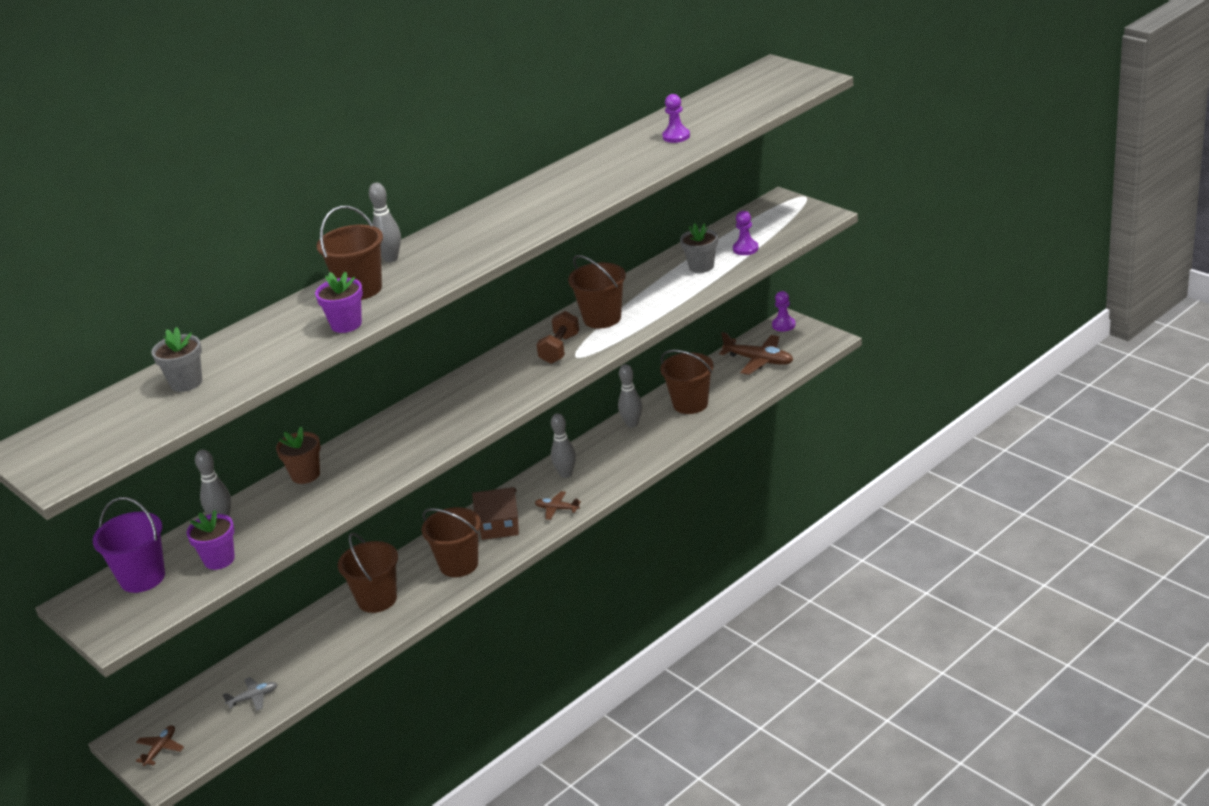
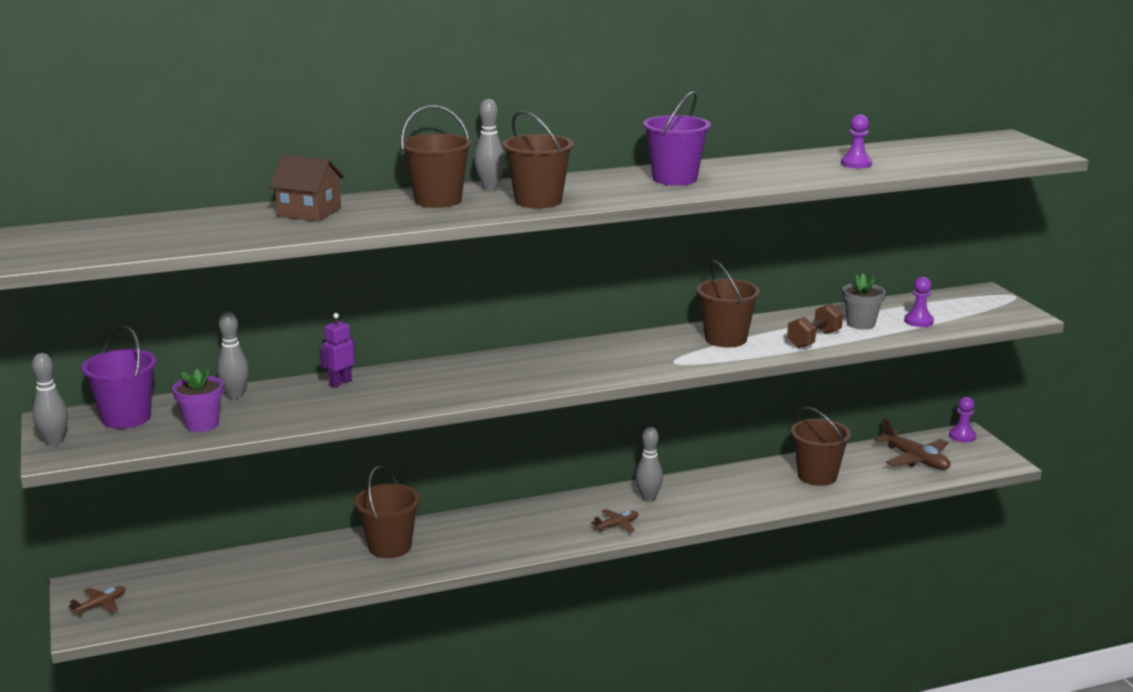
camera: 20 degrees right, 10 degrees down
grey flower pot [152,327,202,392] -> none
grey plane [222,677,278,711] -> none
brown flower pot [276,427,321,484] -> purple robot [320,313,355,387]
purple flower pot [315,272,363,333] -> none
brown bucket [422,507,481,577] -> brown bucket moved to [502,110,574,208]
brown house [472,487,519,540] -> brown house moved to [269,155,345,222]
brown plane [535,491,581,520] -> brown plane turned 105 degrees clockwise [591,509,638,533]
brown dumbbell [536,311,579,364] -> brown dumbbell moved to [787,303,843,348]
grey bowling pin [618,364,642,427] -> grey bowling pin moved to [32,353,68,446]
none -> purple bucket [643,91,711,186]

